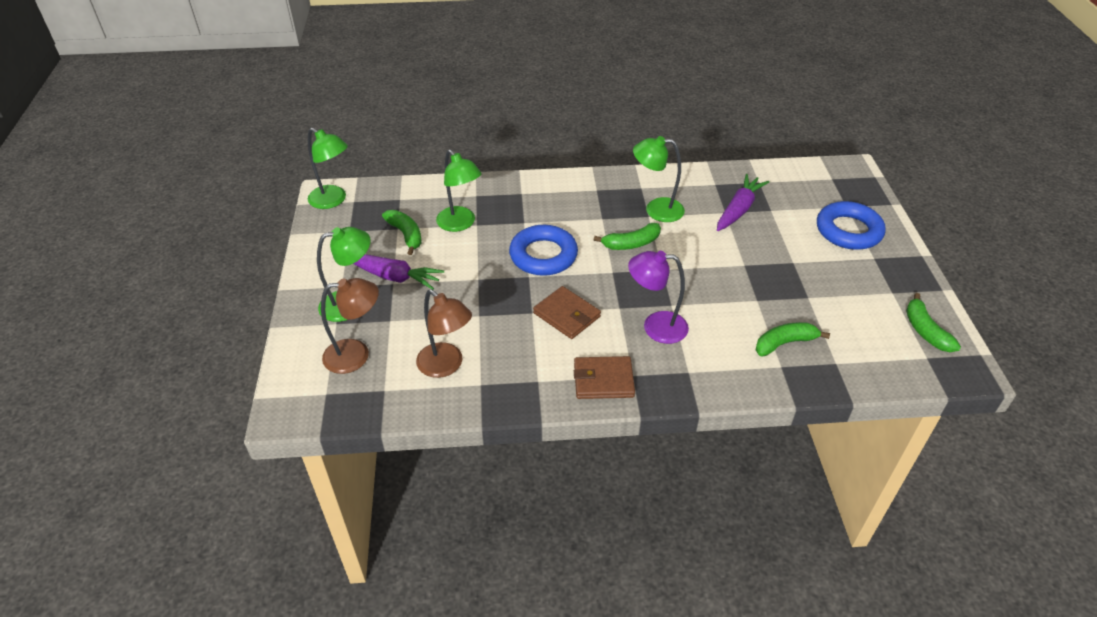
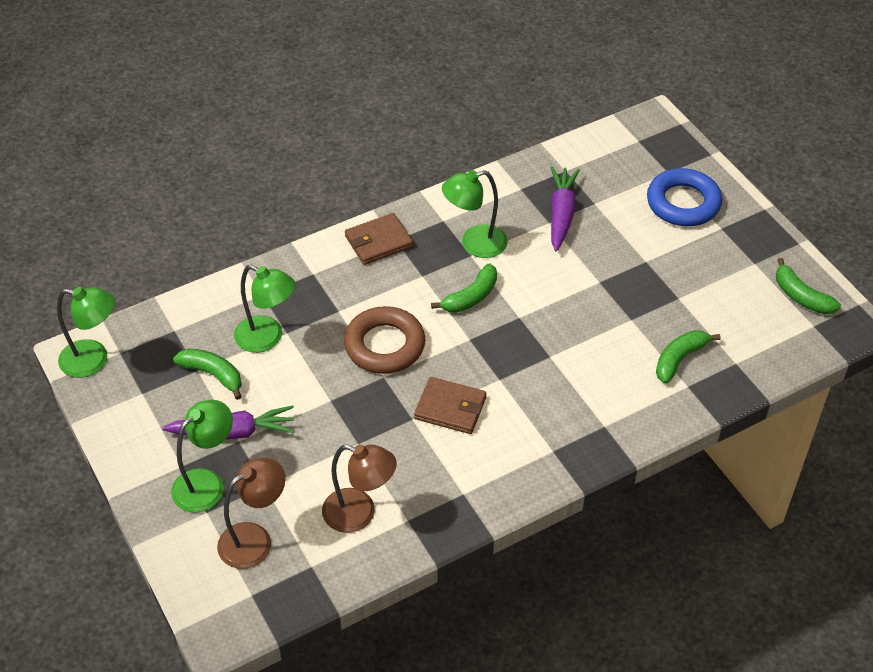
camera: 25 degrees left, 5 degrees up
blue ring [509,225,578,276] -> brown ring [344,306,425,374]
brown wallet [574,356,635,399] -> brown wallet moved to [345,213,413,265]
purple lamp [628,251,689,344] -> none

